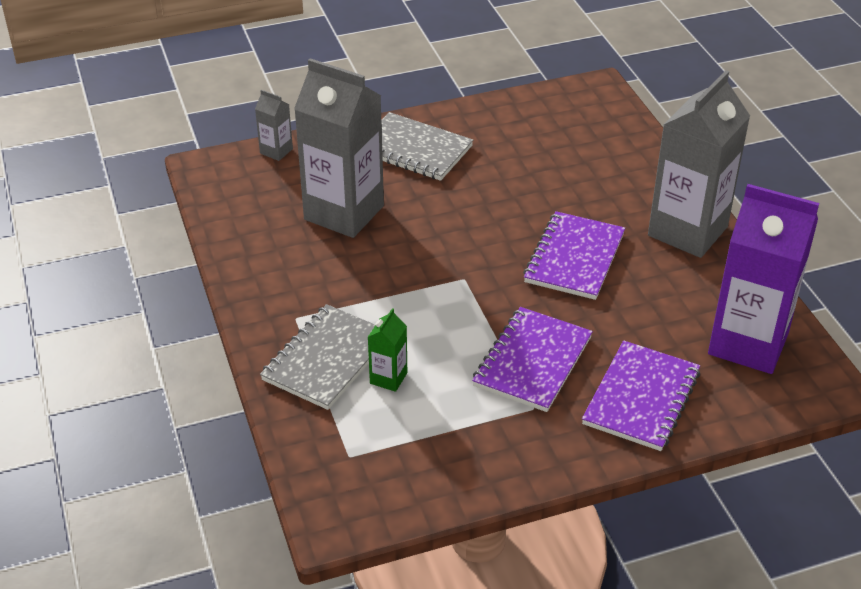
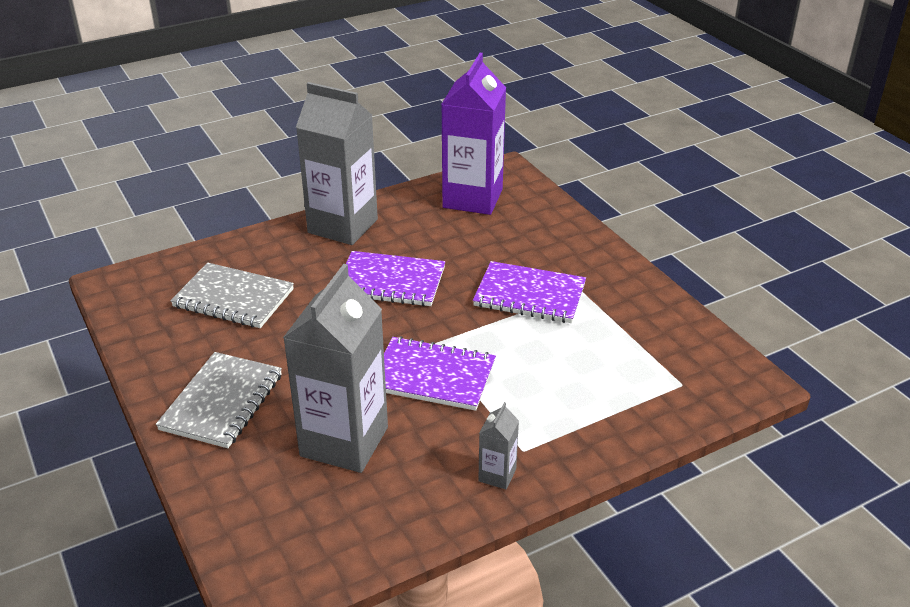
camera: 100 degrees left, 5 degrees down
grey carton [255,90,293,161] -> grey carton moved to [478,402,519,489]
grey notebook [260,304,375,410] -> grey notebook moved to [170,263,294,328]
green carton [368,308,407,392] -> none
purple notebook [582,340,700,451] -> purple notebook moved to [384,336,496,411]

